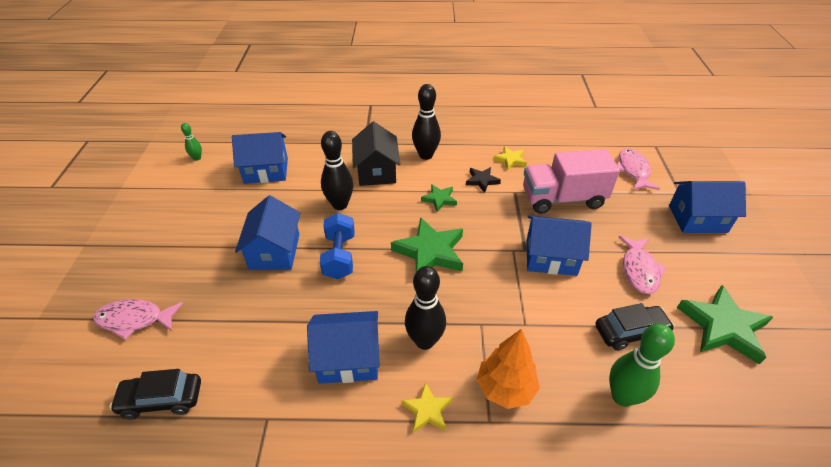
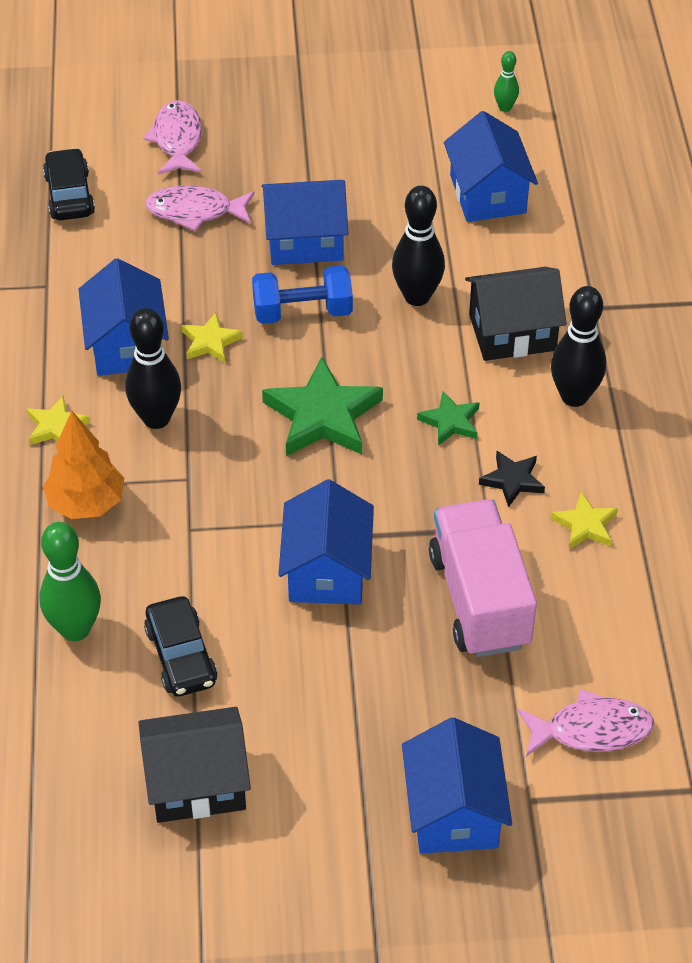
camera: 85 degrees right, 5 degrees up
pink fish [619,236,666,294] -> pink fish moved to [145,185,254,231]
green star [677,285,773,365] -> black house [138,707,251,823]
none -> yellow star [181,312,243,363]

